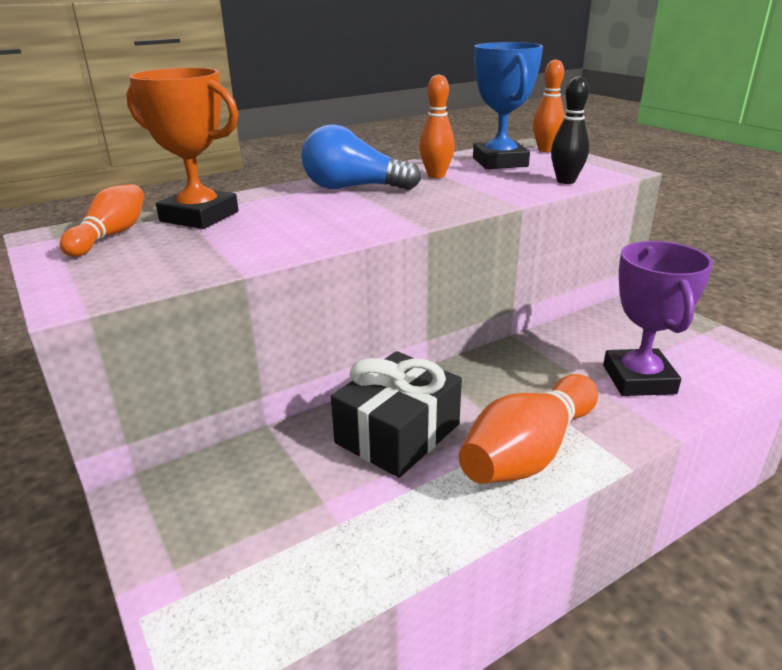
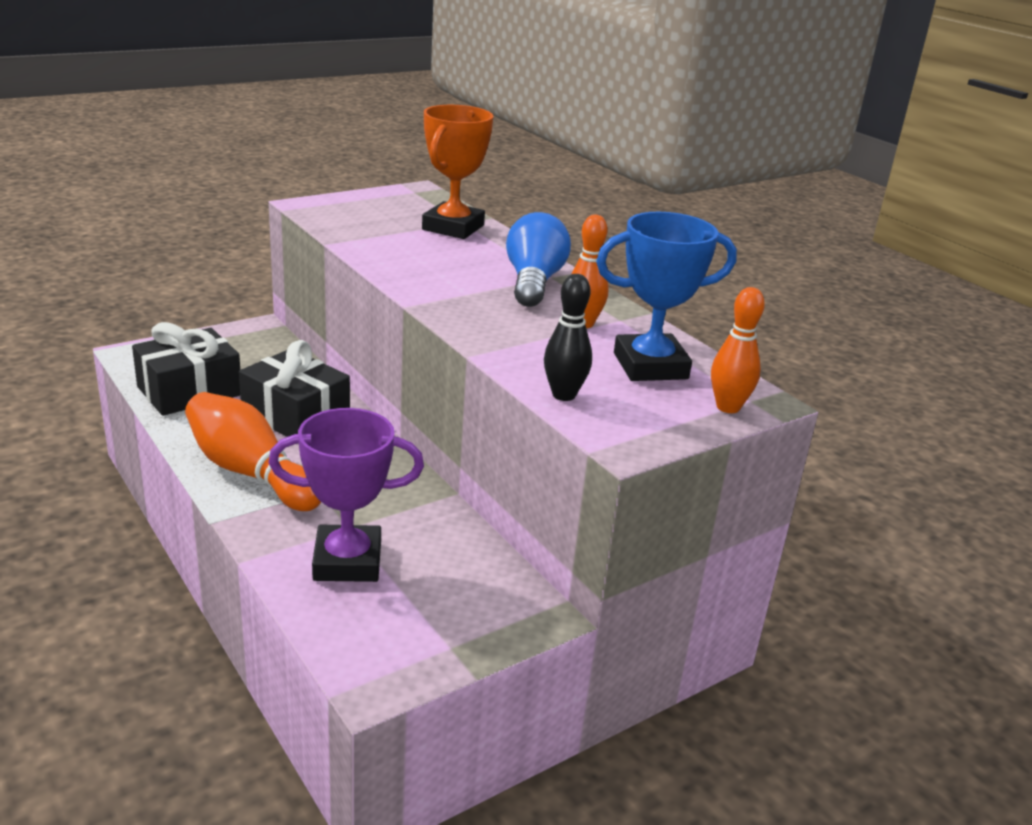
camera: 85 degrees right, 0 degrees up
orange bowling pin [60,184,144,257] -> none
none -> black gift [132,322,240,416]

